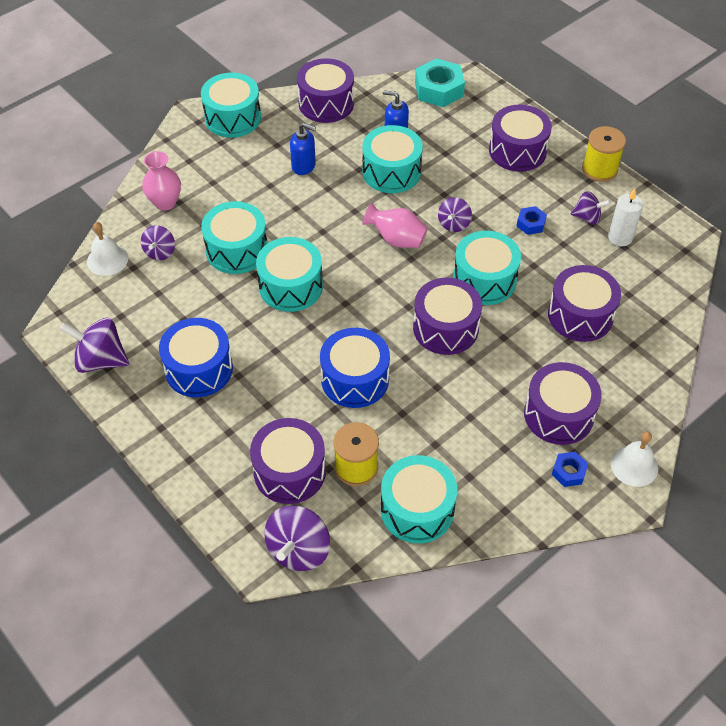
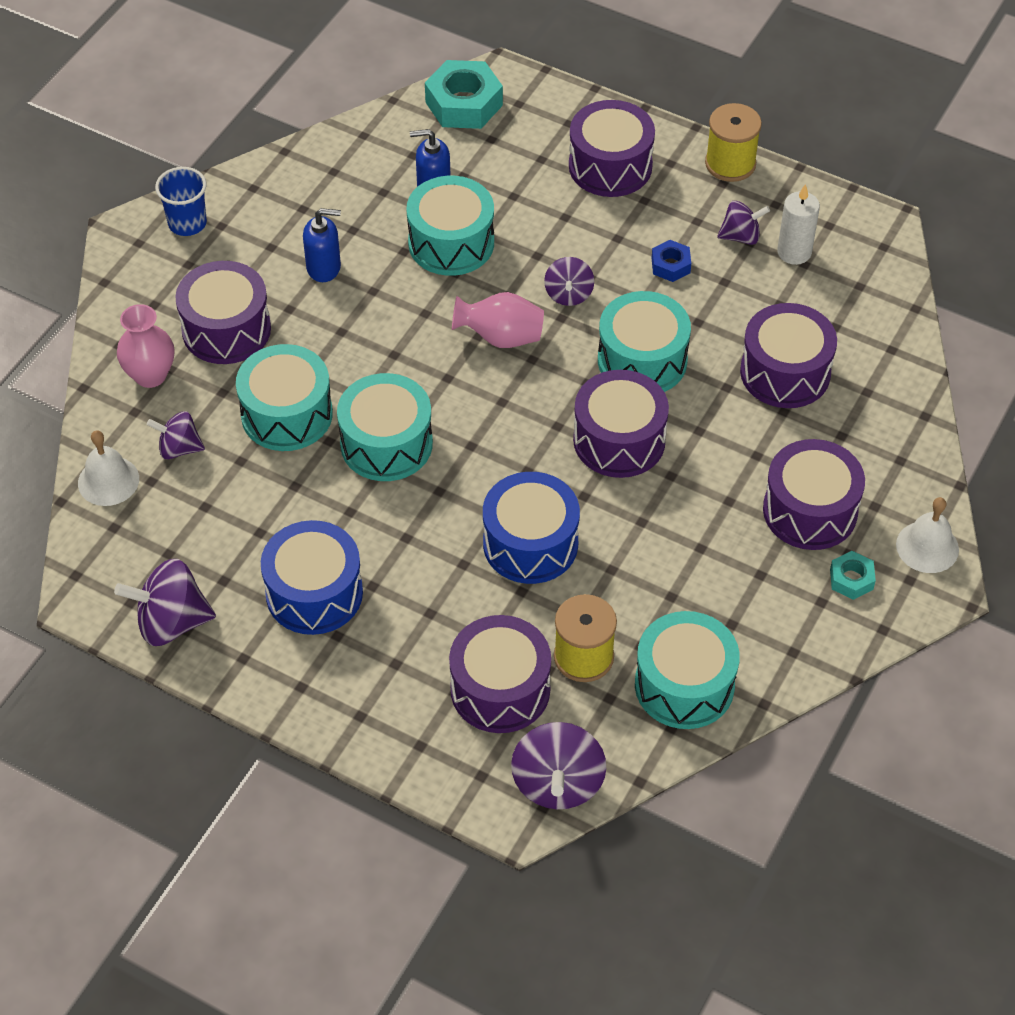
camera: 20 degrees left, 0 degrees up
purple spinning top [141,225,175,260] -> purple spinning top turned 105 degrees clockwise [147,411,205,459]
turquoise drum [201,73,261,138] -> blue cup [155,167,207,236]
purple drum [297,58,354,123] -> purple drum moved to [175,261,271,364]
blue nut [552,452,588,487] -> turquoise nut [830,551,876,600]

